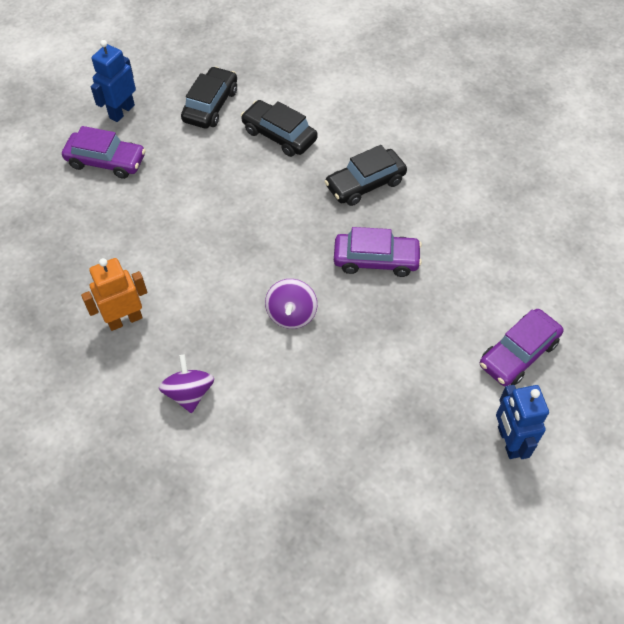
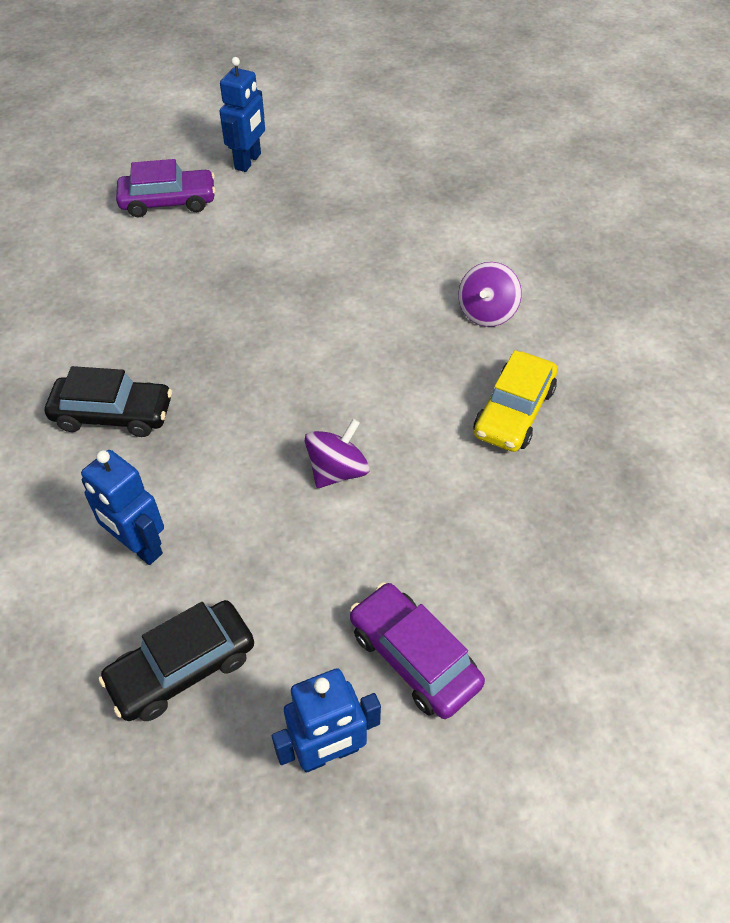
camera: 145 degrees left, 5 degrees down
orange robot [81,258,147,331] -> yellow car [474,350,557,452]
black car [241,100,318,157] -> blue robot [81,450,164,565]
purple spinning top [265,279,317,329] -> purple spinning top moved to [305,419,370,488]
purple car [334,227,422,277] -> none

